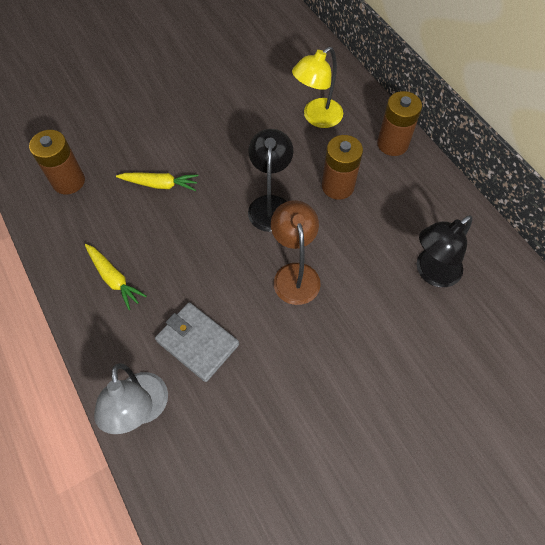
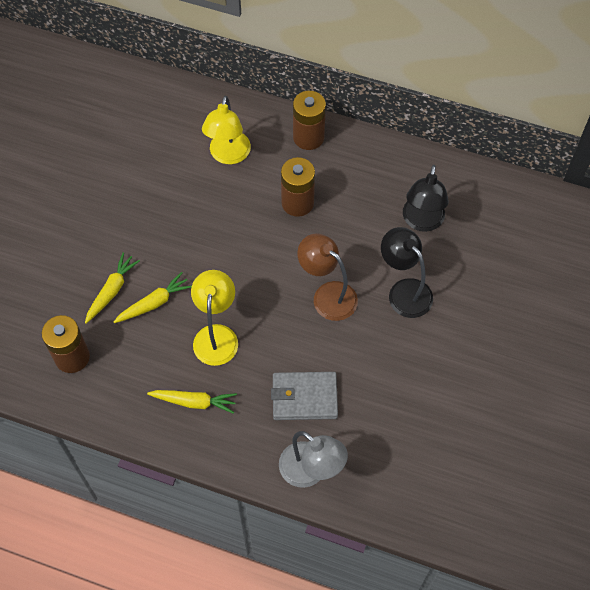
camera: 40 degrees left, 0 degrees up
black lamp [248,129,293,232] -> black lamp moved to [381,227,433,318]
none -> yellow carrot [85,252,140,324]
none -> yellow lamp [191,270,238,366]

